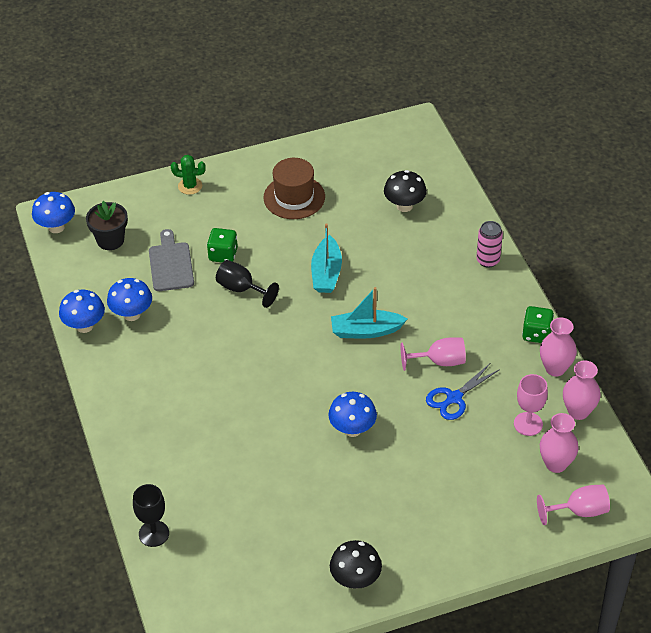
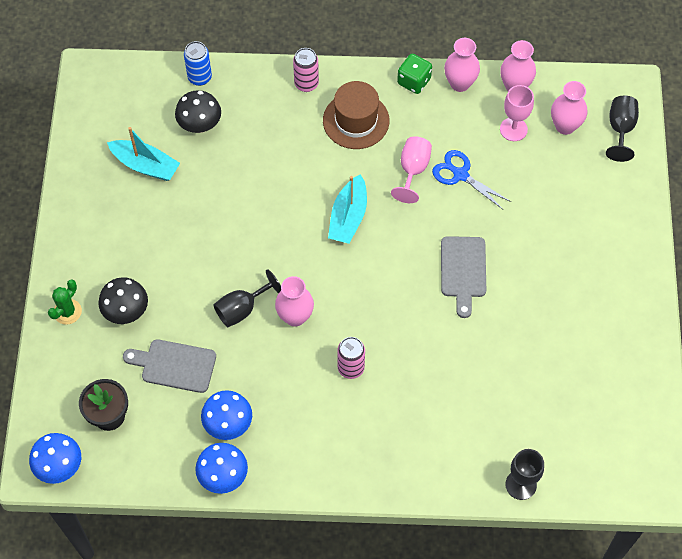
camera: 70 degrees left, 15 degrees up
green dice [207,228,238,263] -> none
brown hat [263,158,325,219] -> brown hat moved to [323,81,389,149]
turquoise boat [311,223,342,293] -> turquoise boat moved to [107,127,180,181]
blue mushroom [328,392,377,437] -> grey cutting board [441,236,486,318]
black mushroom [330,540,382,589] -> black mushroom moved to [98,277,148,324]
blue scissors [426,364,500,420] -> blue scissors turned 150 degrees clockwise [432,150,511,210]
pink goblet [537,485,610,525] -> black goblet [606,96,639,162]
none -> blue can [184,41,212,86]
none -> pink vase [275,276,314,327]
none -> pink can [337,337,365,379]

